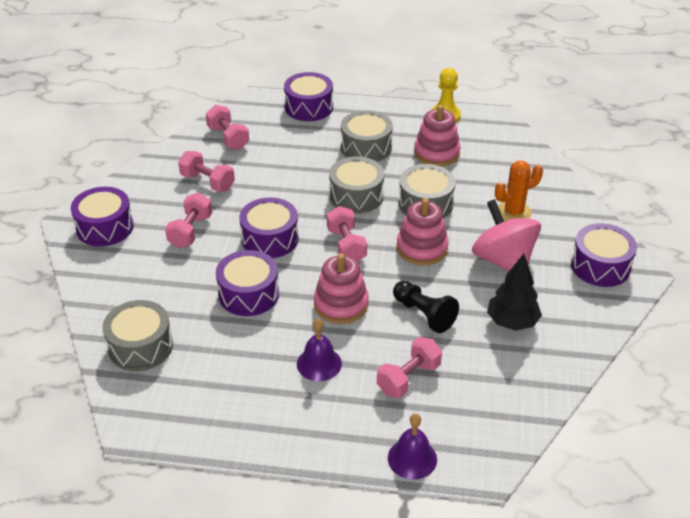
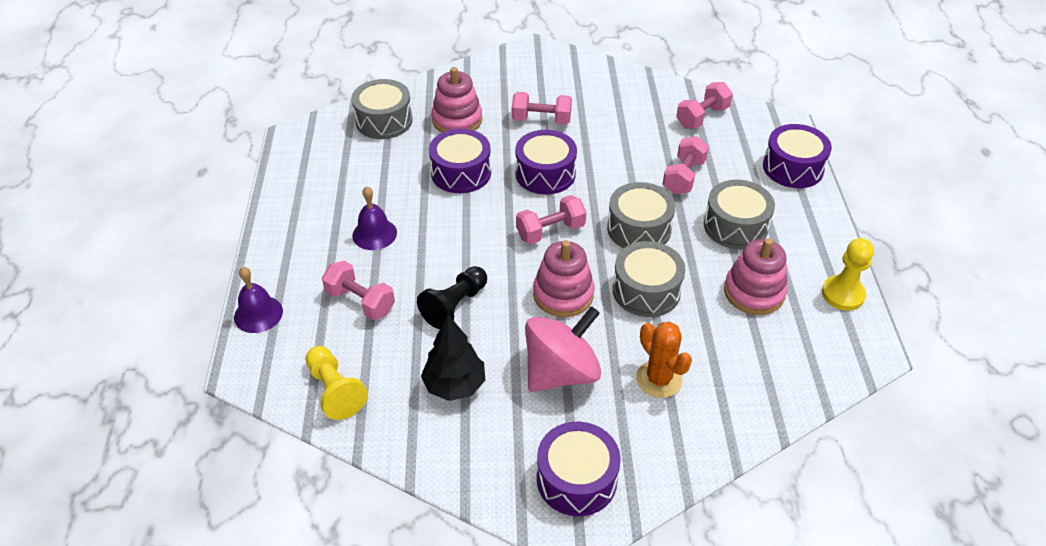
camera: 80 degrees right, 5 degrees up
purple drum [71,187,134,247] -> none
pink dumbbell [178,151,235,192] -> pink dumbbell moved to [663,136,709,194]
pink stacking toy [314,253,369,324] -> pink stacking toy moved to [431,67,482,132]
none -> yellow pawn [306,346,368,420]

